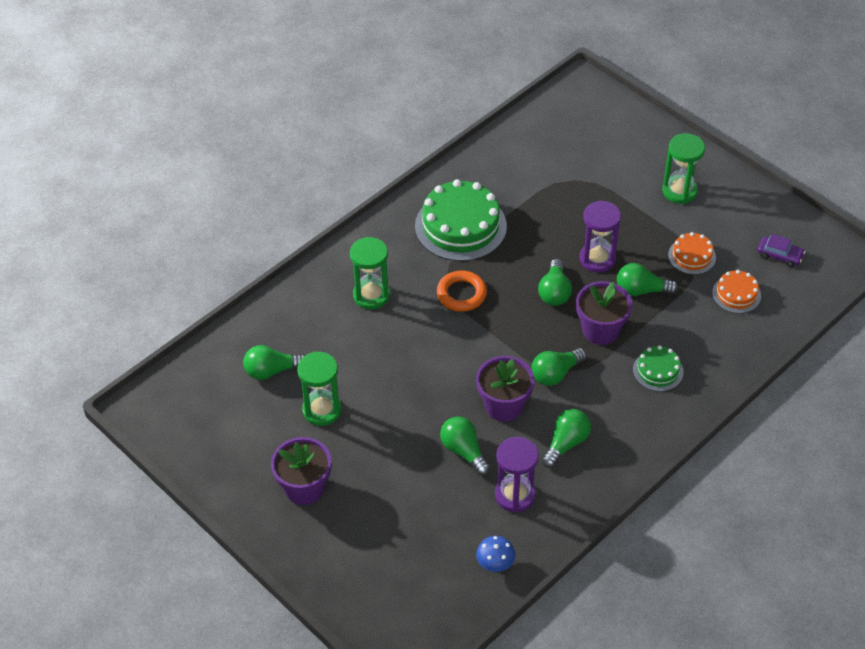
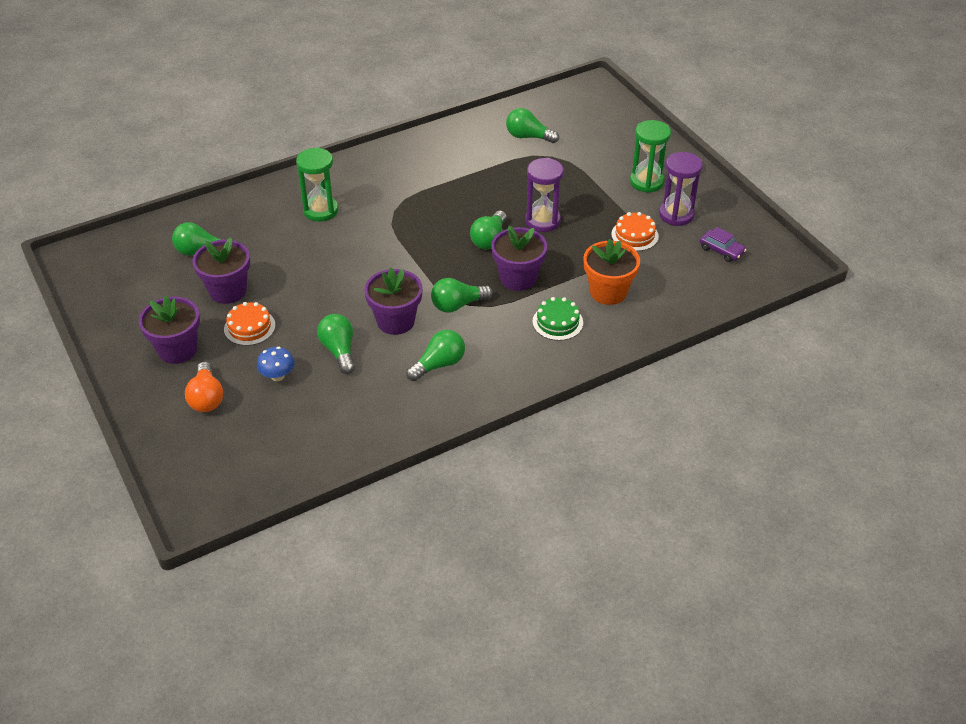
camera: 15 degrees right, 5 degrees down
green hourglass [297,351,341,426] -> purple flower pot [192,238,250,304]
green cake [415,179,507,261] -> none
orange ring [437,271,487,312] -> none
blue mushroom [476,536,515,572] -> blue mushroom moved to [257,347,295,381]
purple hourglass [495,437,539,513] -> purple hourglass moved to [659,152,703,226]
green light bulb [617,263,678,296] -> green light bulb moved to [506,108,559,143]
orange cake [712,270,761,313] -> orange cake moved to [224,302,275,346]
none -> orange light bulb [185,362,223,412]
none -> orange flower pot [583,239,640,305]

